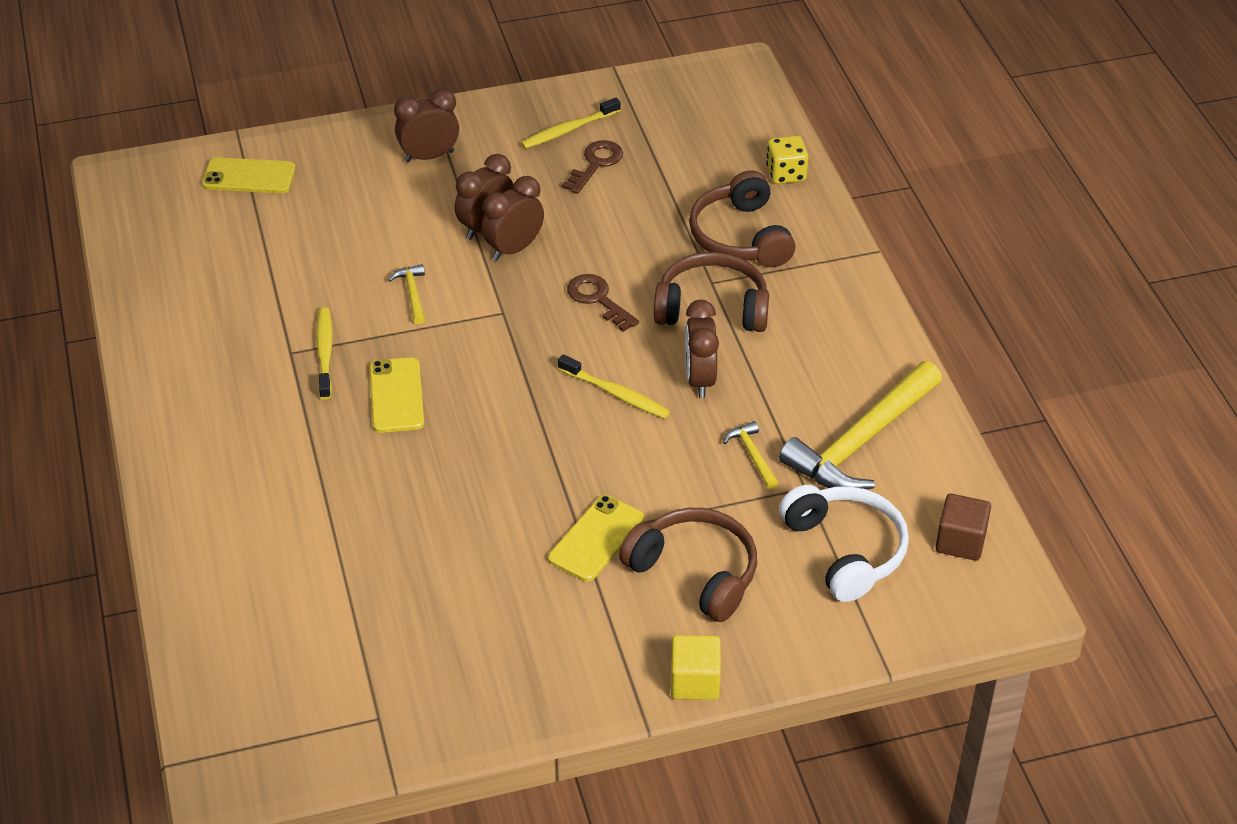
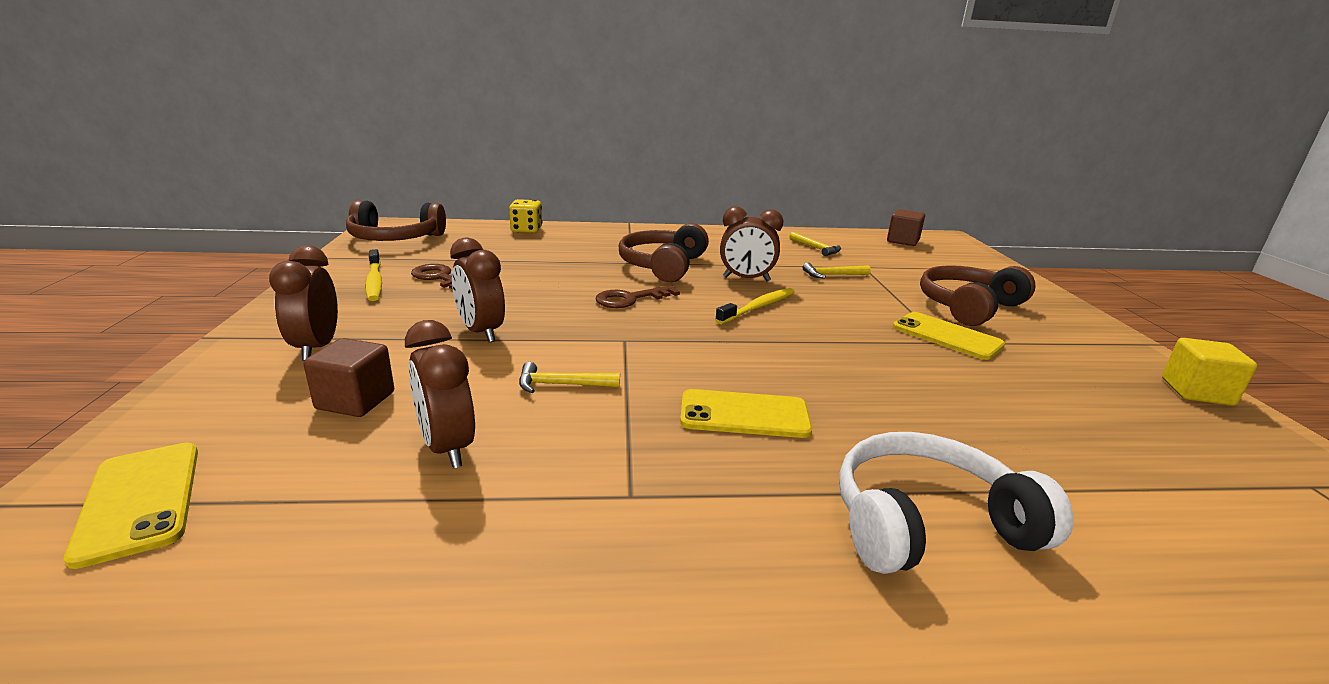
camera: 80 degrees left, 20 degrees down
yellow phone [202,157,296,193] -> yellow phone turned 45 degrees counterclockwise [64,443,198,569]
yellow toothbrush [316,307,333,400] -> none
brown clock [481,176,544,261] -> brown clock moved to [405,320,475,468]
yellow cube [671,635,721,700] -> yellow cube moved to [1162,338,1257,406]
brown headphones [689,170,795,267] -> brown headphones moved to [346,200,446,241]
yellow hammer [779,361,942,490] -> yellow hammer [789,232,841,256], size x0.42
white headphones [779,485,909,602] -> white headphones moved to [839,432,1073,574]
none -> brown cube [303,338,394,417]

